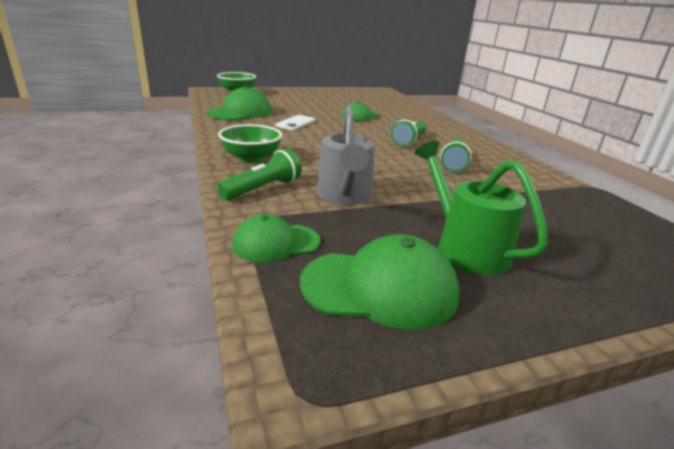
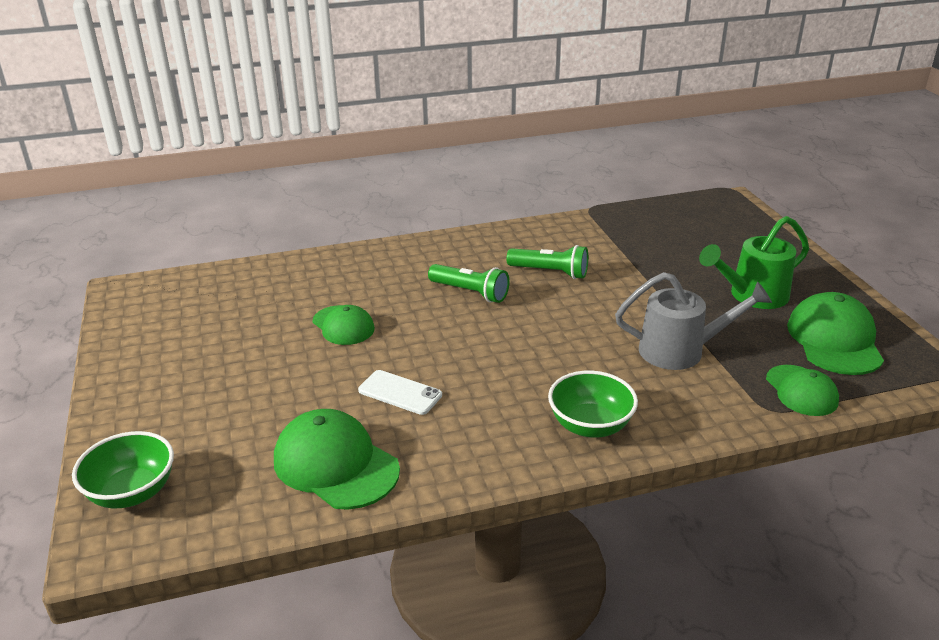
camera: 85 degrees left, 5 degrees up
green flashlight [217,149,301,200] -> none

